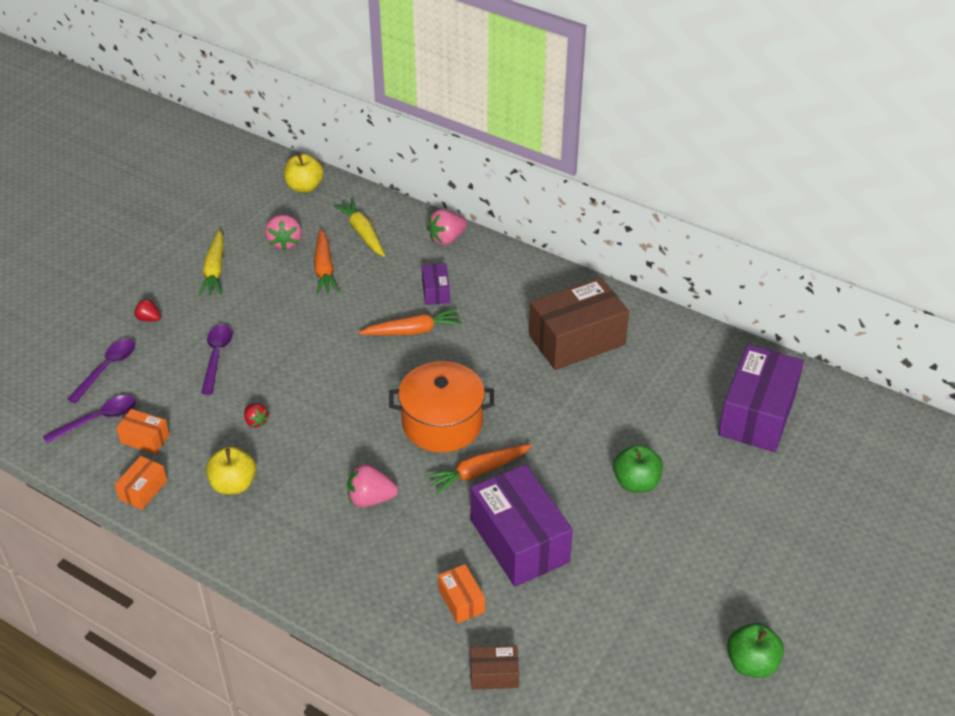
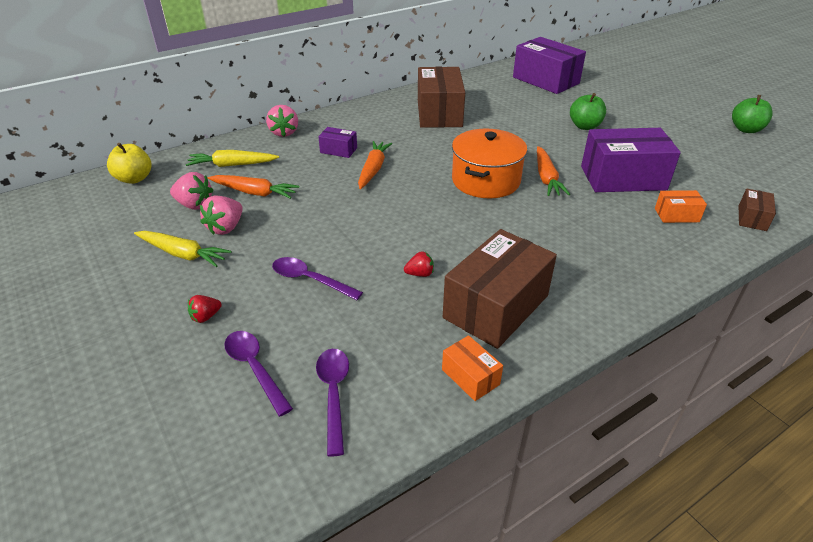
camera: 65 degrees left, 5 degrees down
orange box [116,409,170,454] -> none
yellow apple [206,446,256,494] -> brown box [443,229,557,349]
pink strawberry [347,464,398,507] -> pink strawberry moved to [200,196,243,235]

